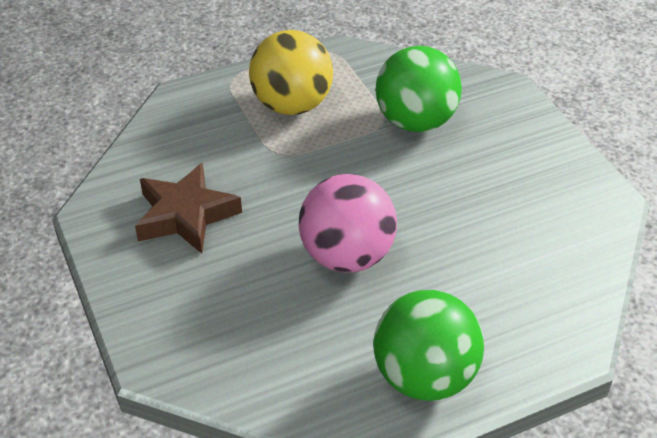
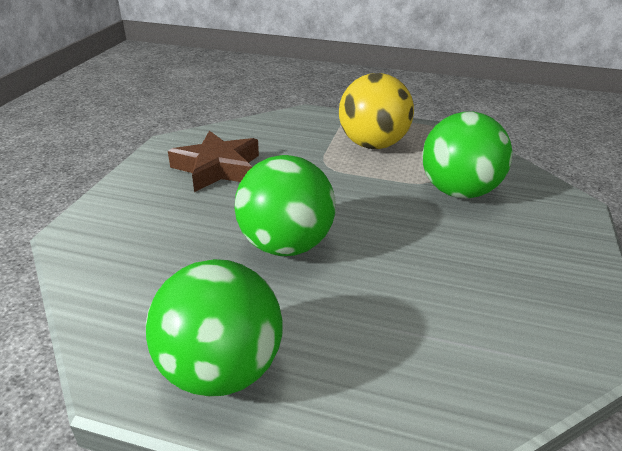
camera: 40 degrees right, 10 degrees down
pink ball [299,174,397,272] -> green ball [235,155,335,256]

